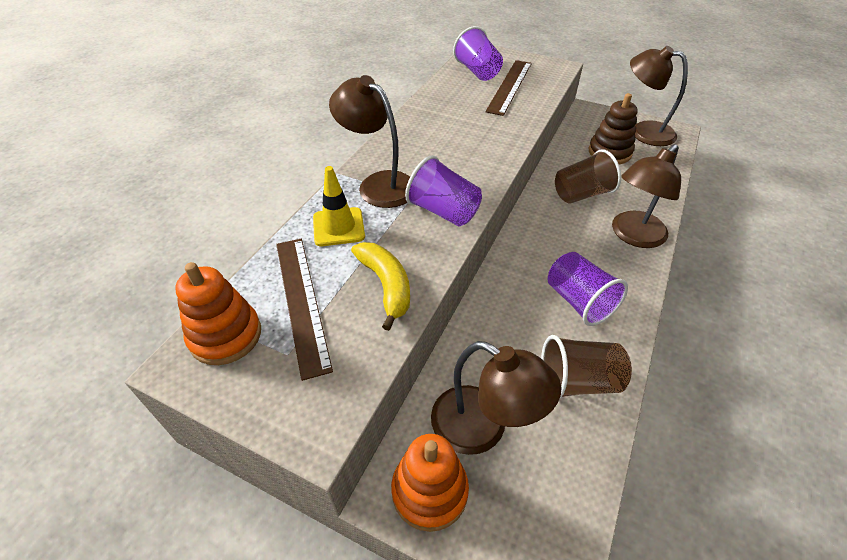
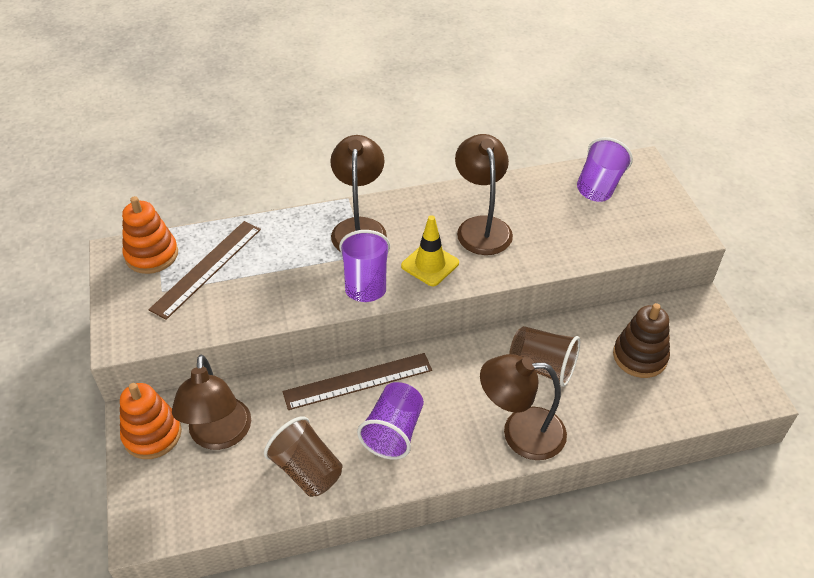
camera: 50 degrees right, 0 degrees up
yellow traffic cone [313,166,365,246] -> yellow traffic cone moved to [401,215,459,286]
yellow banana [351,242,410,331] -> none
brown ruler [485,60,532,116] -> brown ruler moved to [283,353,432,410]
brown lamp [630,46,688,146] -> brown lamp moved to [455,134,513,255]

